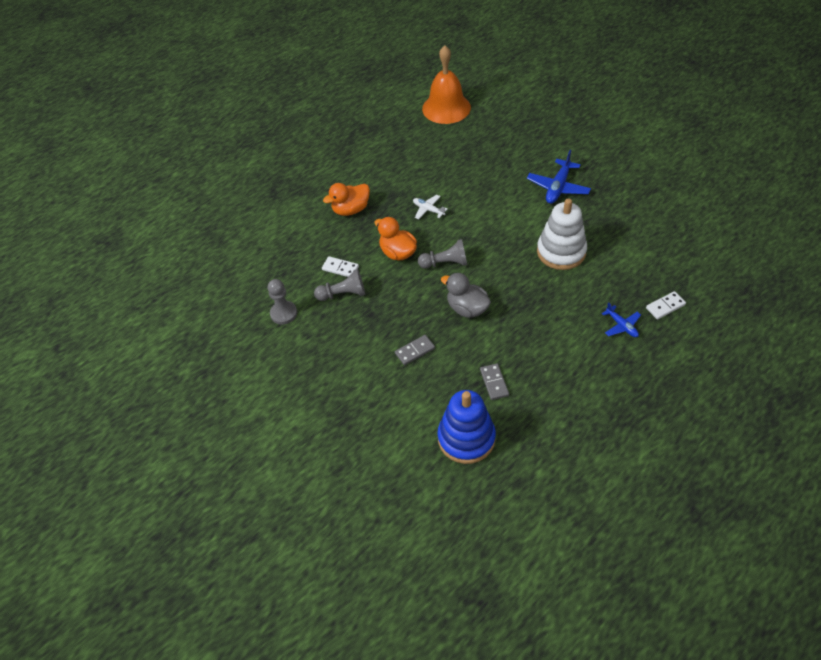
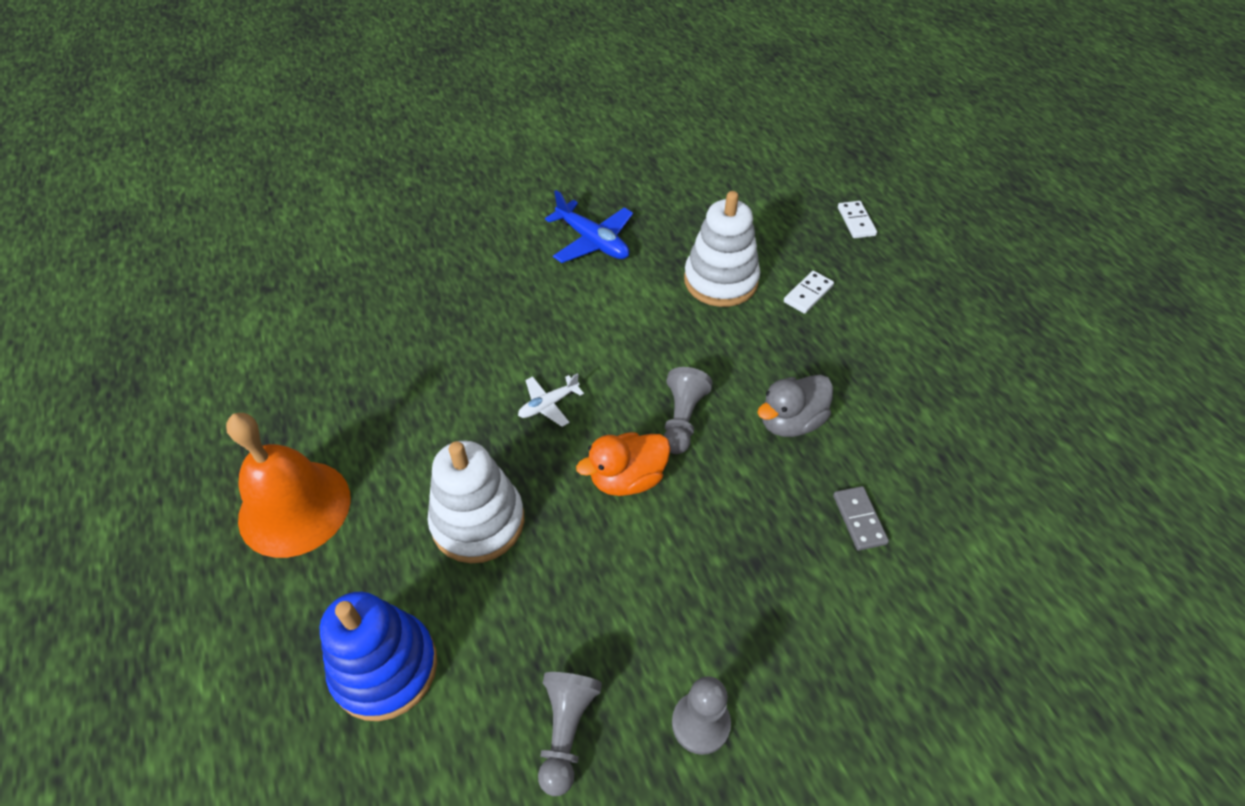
camera: 75 degrees left, 0 degrees up
grey pawn [314,269,365,301] -> grey pawn moved to [538,672,602,796]
white domino [322,256,359,277] -> white domino moved to [784,271,834,314]
orange duck [323,183,370,216] -> white stacking toy [427,441,524,563]
orange bell [422,45,471,124] -> orange bell moved to [226,413,351,558]
blue stacking toy [437,390,496,464] -> blue stacking toy moved to [320,592,437,721]
grey domino [480,363,509,400] -> none
blue plane [602,302,641,337] -> none

